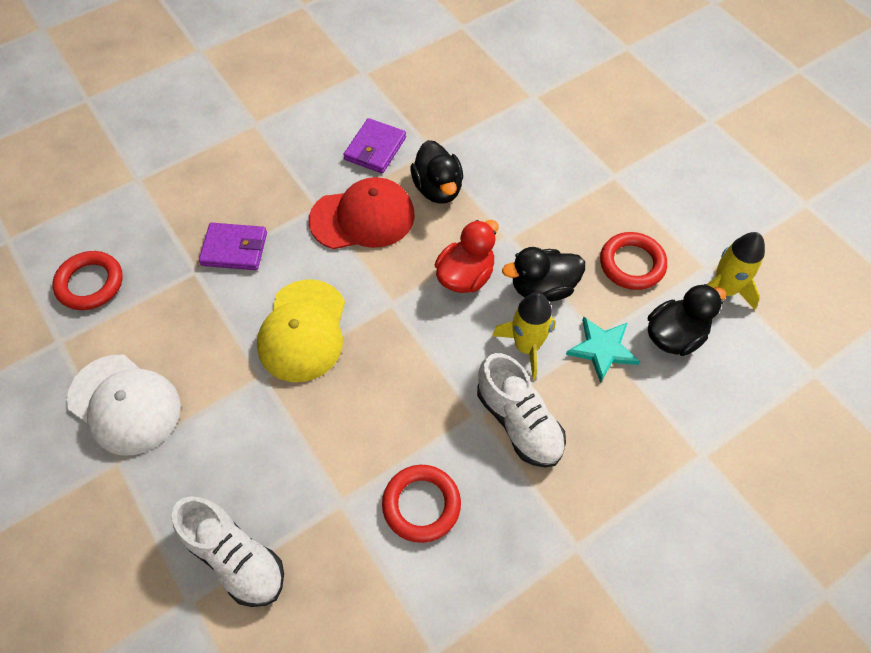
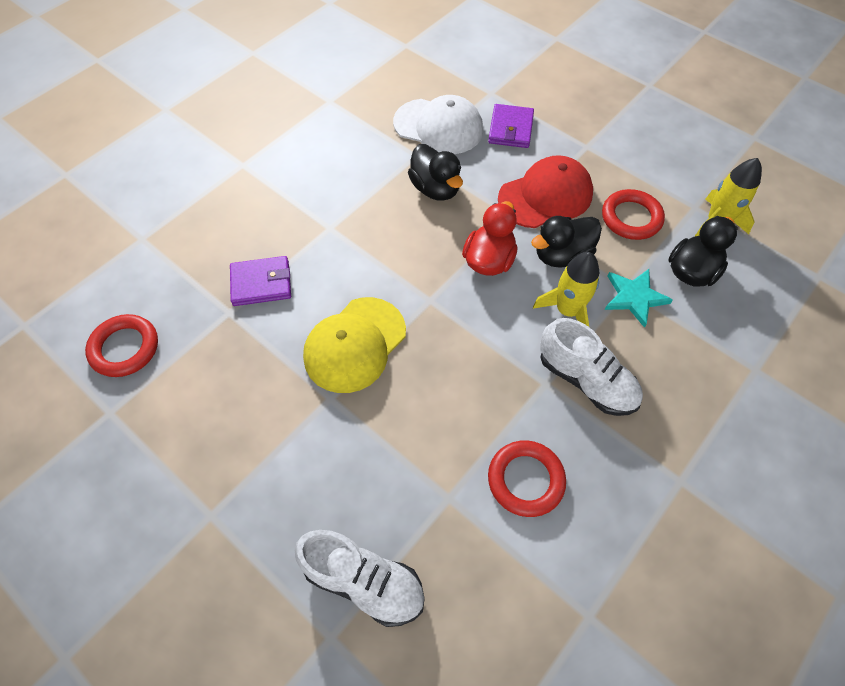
camera: 15 degrees left, 0 degrees up
white cap [67,355,181,455] -> white cap moved to [393,95,483,154]
yellow cap [257,280,345,382] -> yellow cap turned 45 degrees clockwise [303,297,406,393]
red cap [309,177,415,249] -> red cap moved to [498,155,593,228]
purple wallet [343,118,406,173] -> purple wallet moved to [488,104,534,148]

